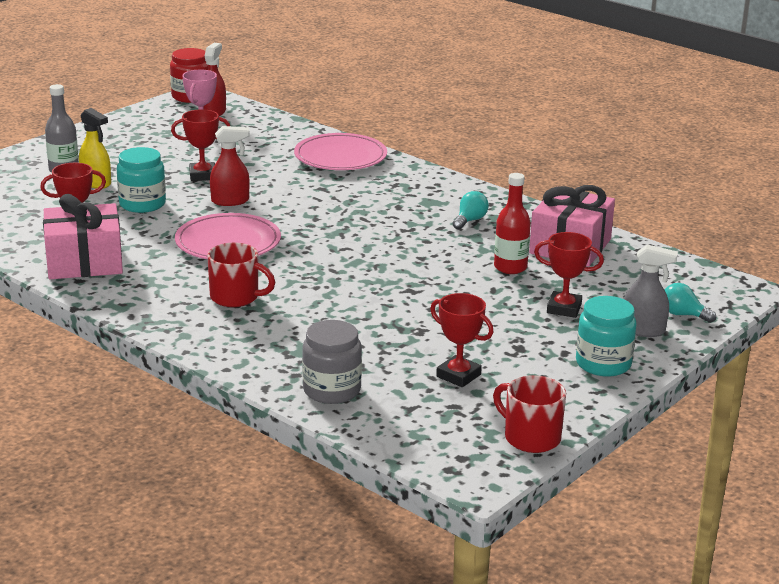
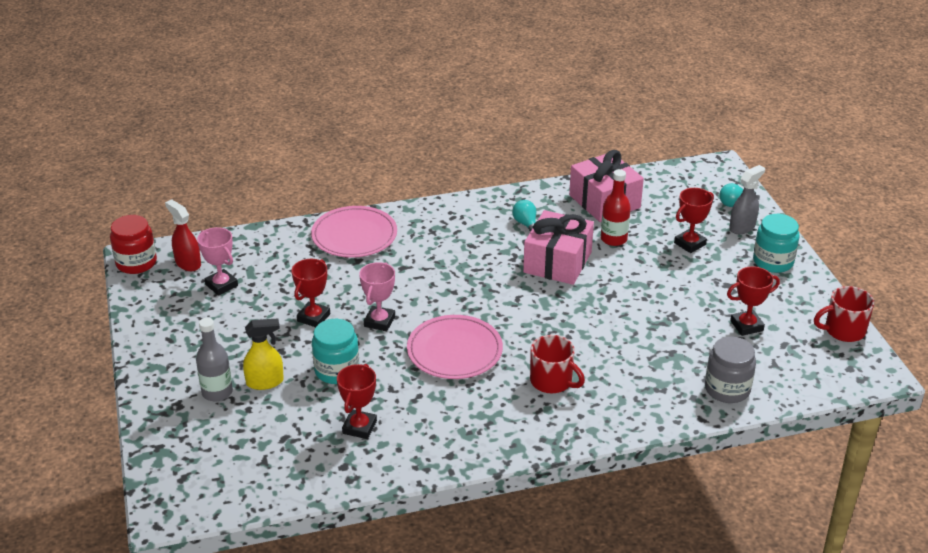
camera: 55 degrees left, 10 degrees up
pink gift [43,194,123,279] -> pink gift moved to [523,210,594,285]
red mug [207,243,275,307] -> red mug turned 75 degrees clockwise [530,335,585,394]
red spray bottle [210,126,250,206] -> pink trophy [359,262,395,331]

